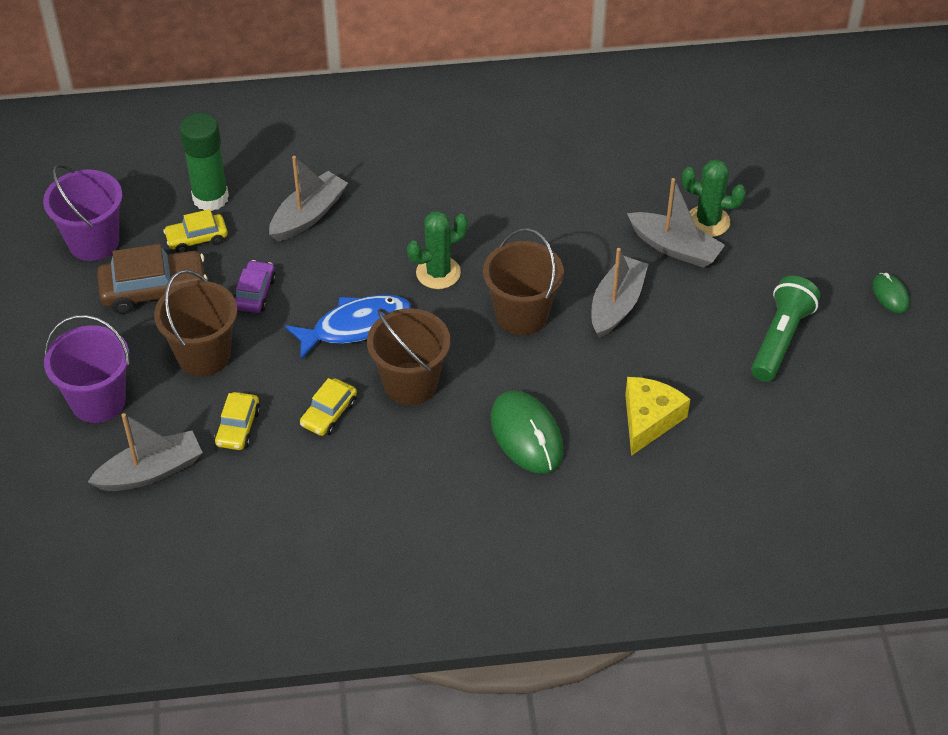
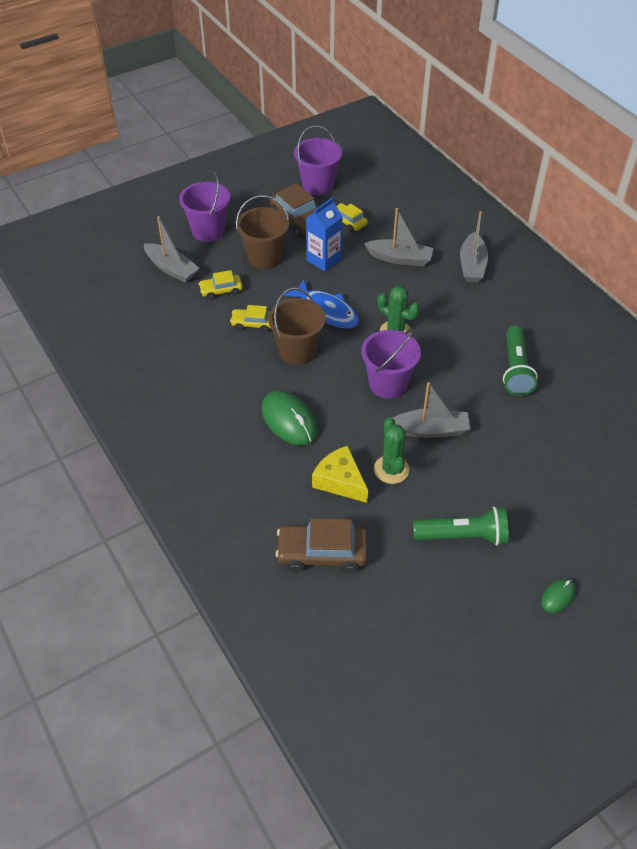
camera: 65 degrees right, 0 degrees up
green glue stick [180,113,229,211] -> none
purple car [234,260,276,313] -> blue carton [306,197,343,271]
brown bucket [483,228,564,335] -> purple bucket [361,329,421,399]
green mouse [491,390,564,474] -> green mouse turned 75 degrees counterclockwise [262,391,317,446]
yellow cheese [625,377,690,456] -> yellow cheese turned 135 degrees counterclockwise [312,445,368,503]
grey boat [627,178,725,268] -> grey boat moved to [460,211,488,283]
green cactus [682,159,746,237] -> green cactus moved to [374,417,410,484]
none -> brown car [276,518,368,573]
none -> green flashlight [503,326,538,396]

